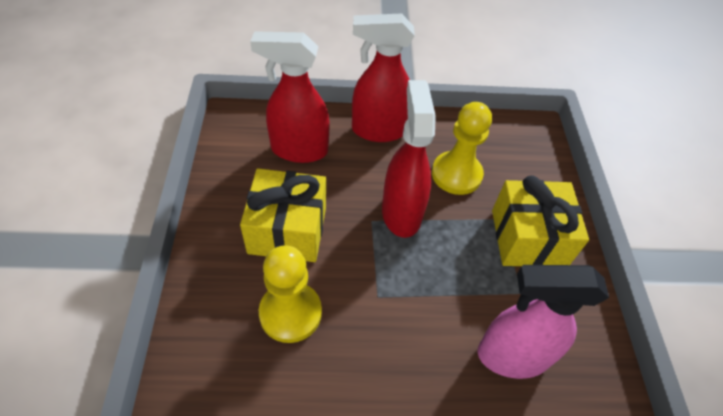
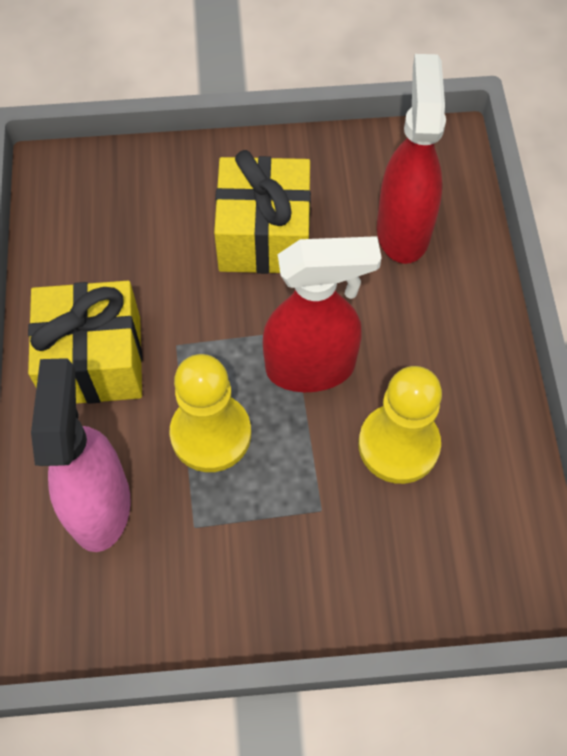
camera: 90 degrees right, 10 degrees up
yellow pawn [259,245,322,343] -> yellow pawn moved to [170,354,251,472]
red spray bottle [352,13,415,142] -> none
yellow gift [492,175,589,266] -> yellow gift moved to [28,281,142,404]

